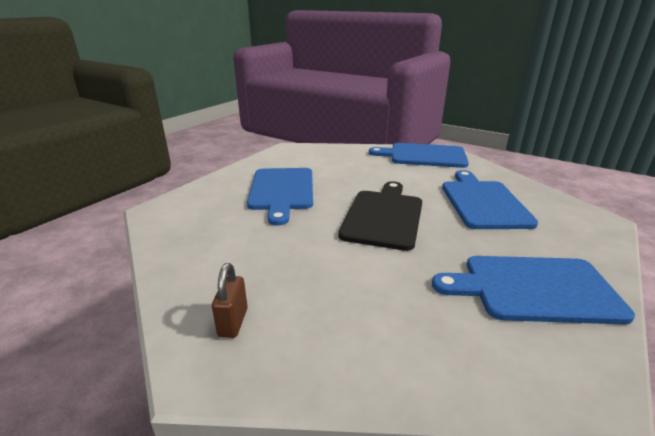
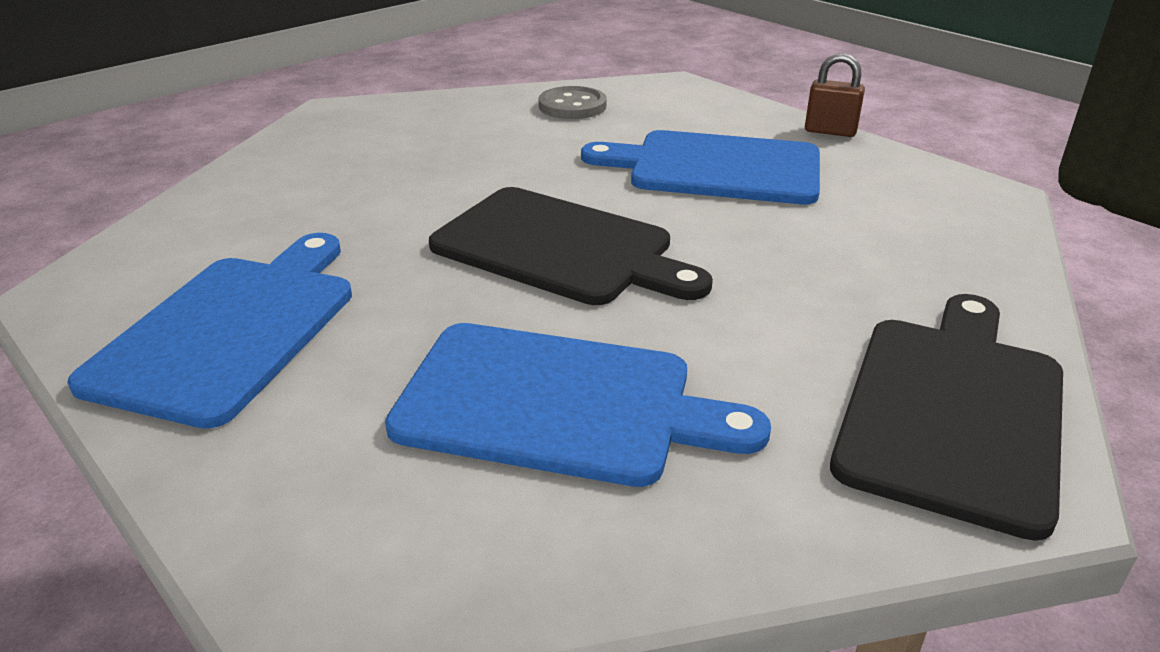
camera: 105 degrees right, 5 degrees up
brown padlock [212,263,248,338] -> brown padlock moved to [805,53,865,137]
blue cutting board [369,143,469,168] -> black cutting board [830,294,1063,541]
none -> grey button [539,86,607,119]

